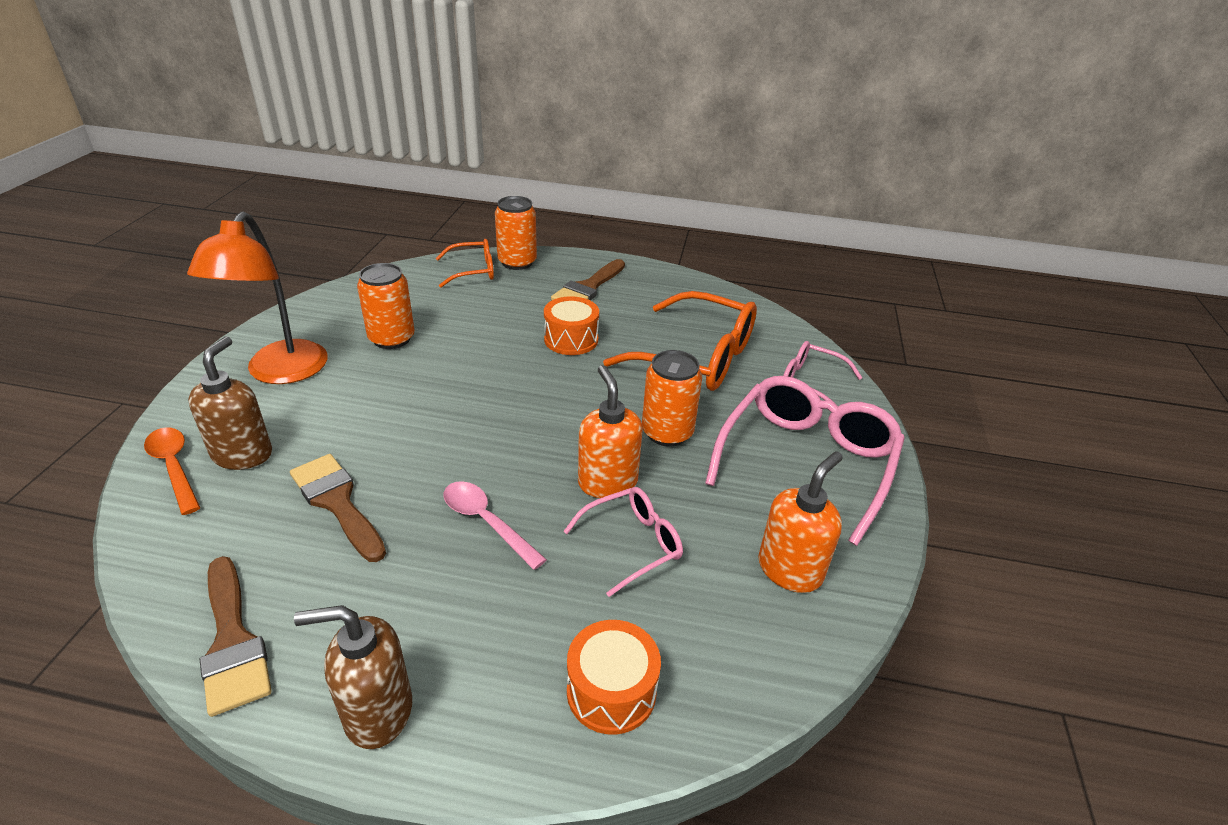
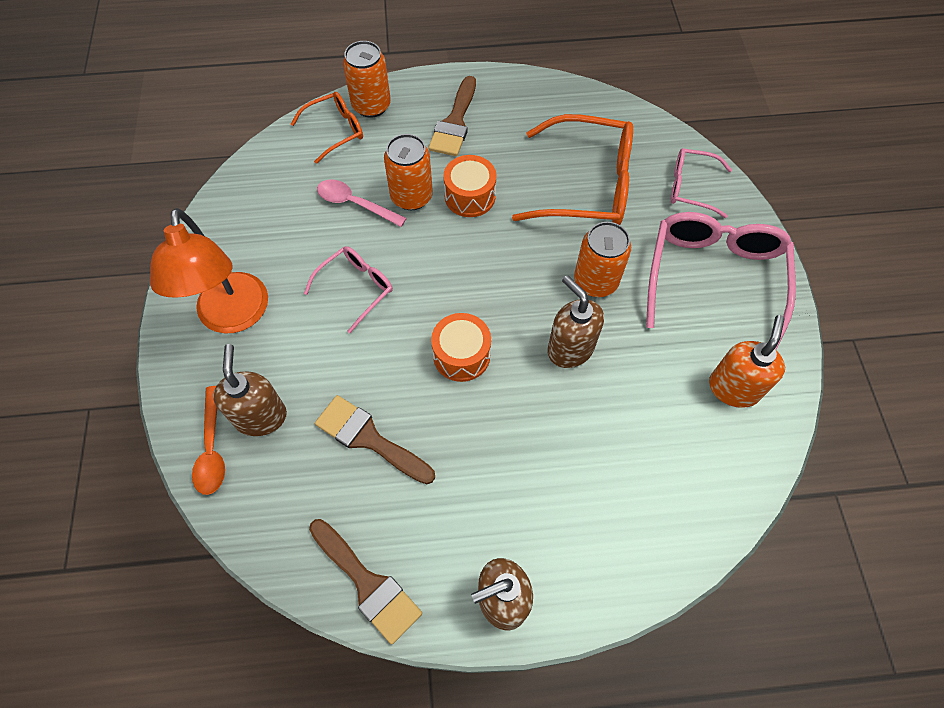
camera: 15 degrees left, 25 degrees up
orange spoon [144,427,200,515] -> orange spoon turned 135 degrees counterclockwise [192,386,225,495]
orange can [357,263,415,349] -> orange can moved to [384,134,433,210]
pink spoon [443,481,547,570] -> pink spoon moved to [317,179,407,227]
pink glasses [563,487,683,597] -> pink glasses moved to [304,246,393,333]
orange drum [567,620,661,735] -> orange drum moved to [431,313,491,382]
orange soap dispenser [578,365,643,498] -> brown soap dispenser [548,275,604,368]

